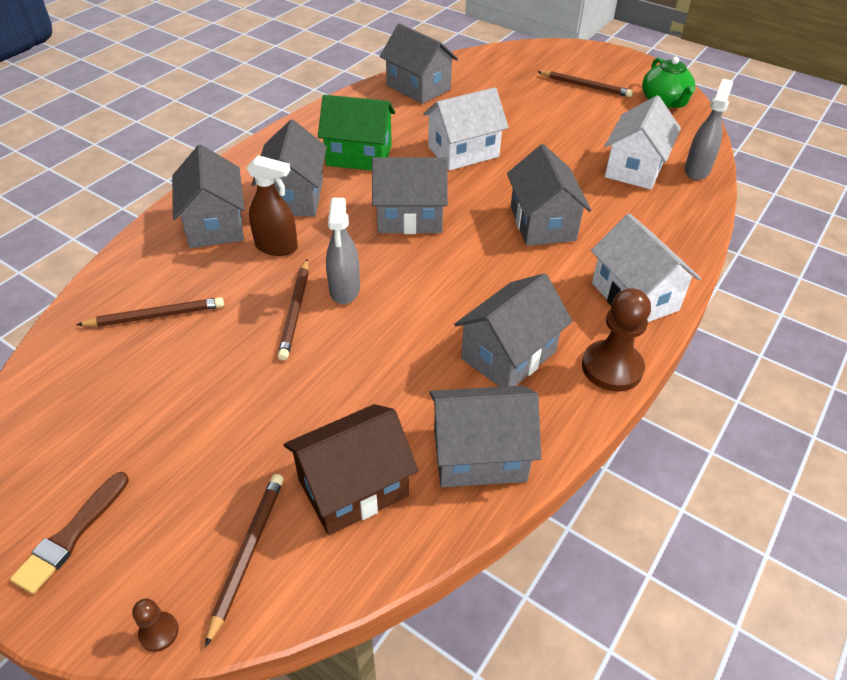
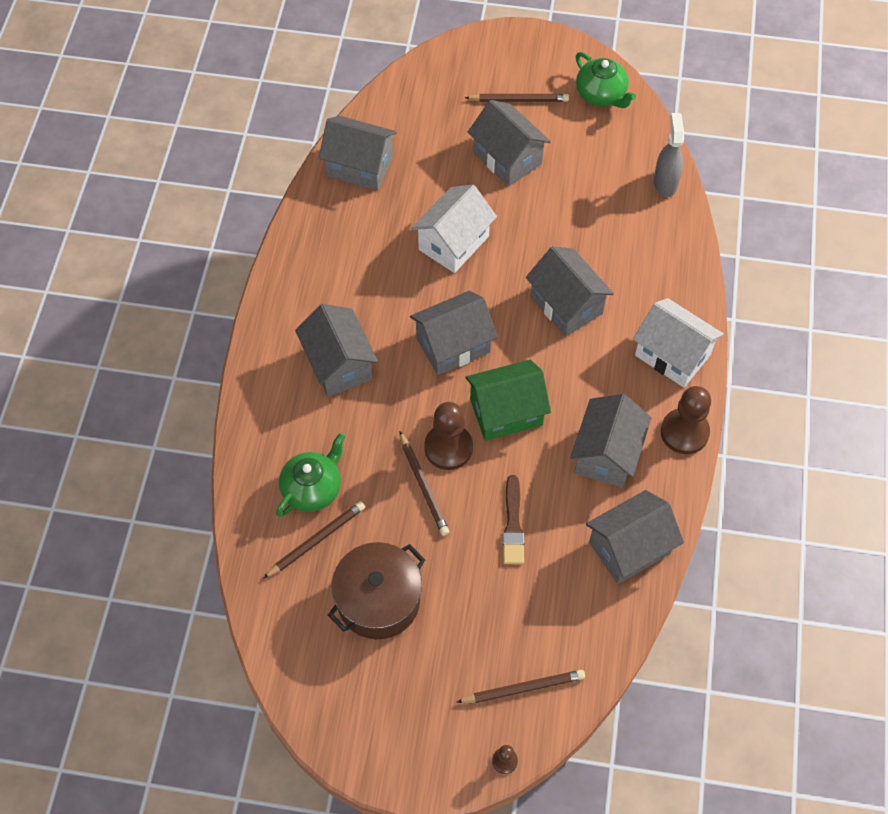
camera: 25 degrees left, 15 degrees up
brown brush [10,472,129,594] -> brown brush moved to [503,475,525,564]
grey house [172,145,245,248] -> grey house moved to [468,100,551,186]
brown pencil [205,474,284,648] -> brown pencil turned 90 degrees clockwise [456,670,585,703]
brown spray bottle [247,155,298,256] -> none
brown house [283,404,419,535] -> none
green house [318,95,395,170] -> green house moved to [466,360,551,441]
grey spray bottle [326,198,360,304] -> brown pawn [424,402,473,470]
white house [605,95,681,189] -> none
none -> green teapot [276,433,345,517]
none -> brown pot [328,542,425,639]

